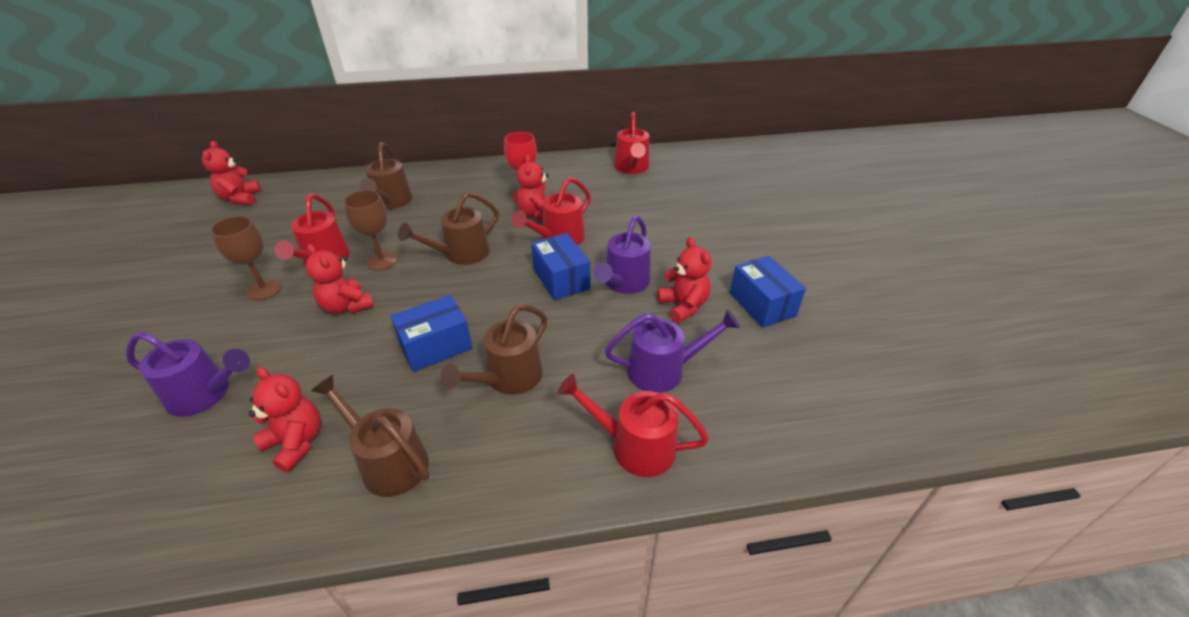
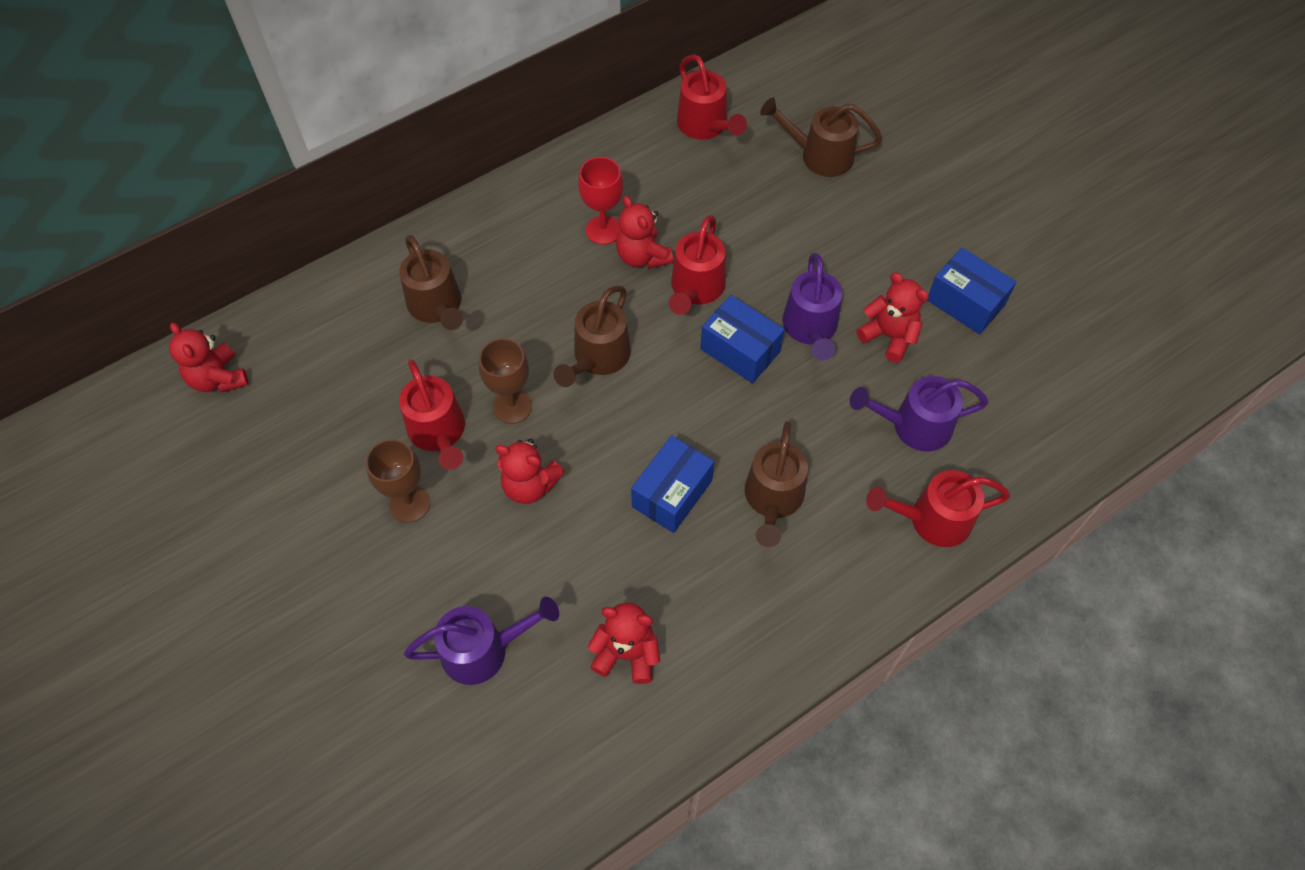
camera: 25 degrees left, 20 degrees up
brown watering can [311,375,430,497] -> brown watering can moved to [760,98,883,177]
purple watering can [605,309,740,393] -> purple watering can turned 150 degrees counterclockwise [850,376,989,452]

